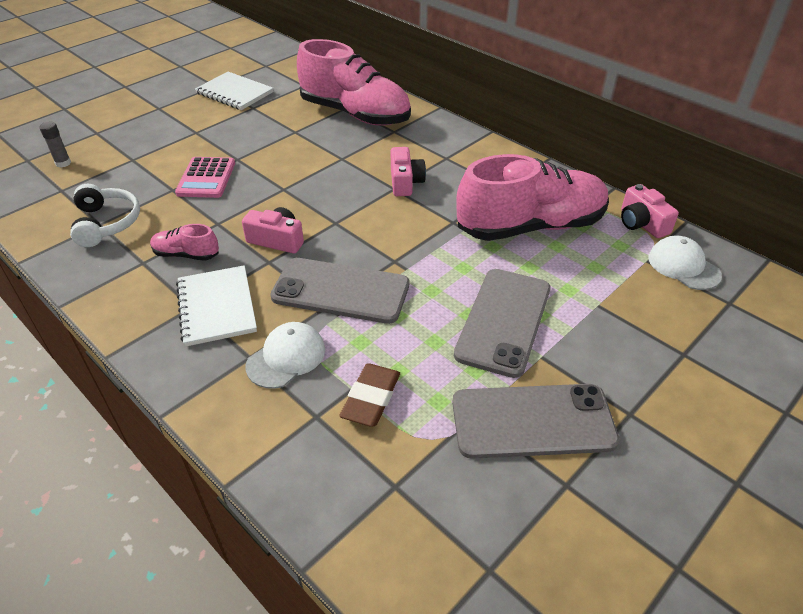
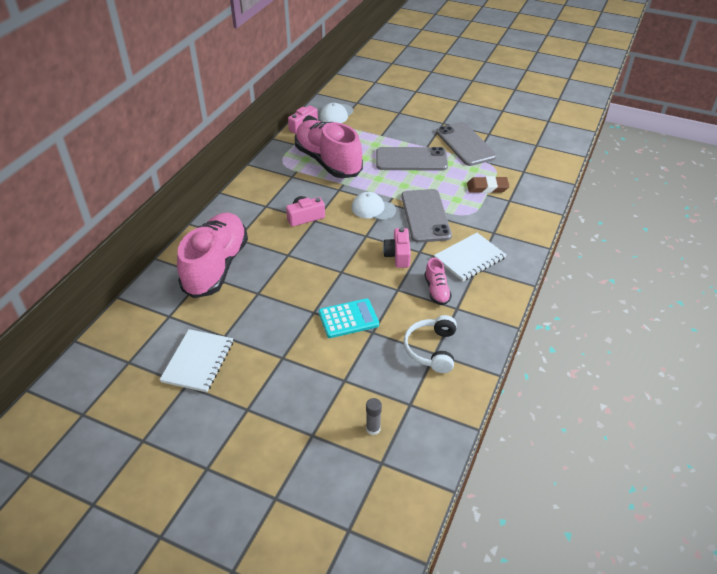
camera: 110 degrees left, 0 degrees up
white headphones [70,184,140,247] -> white headphones turned 45 degrees counterclockwise [404,315,457,373]
pink calculator [175,157,235,198] -> turquoise calculator [319,299,379,338]
white cap [246,322,325,389] -> white cap moved to [352,192,396,221]

